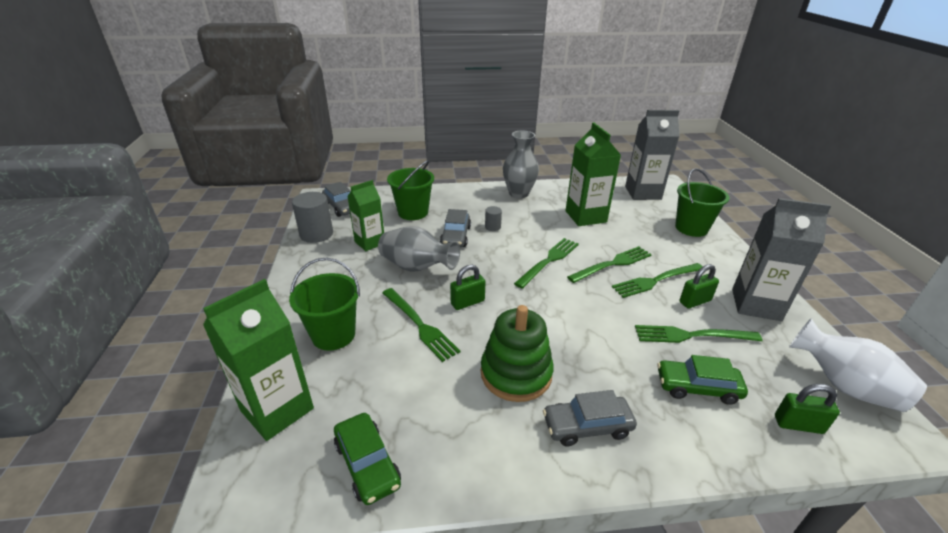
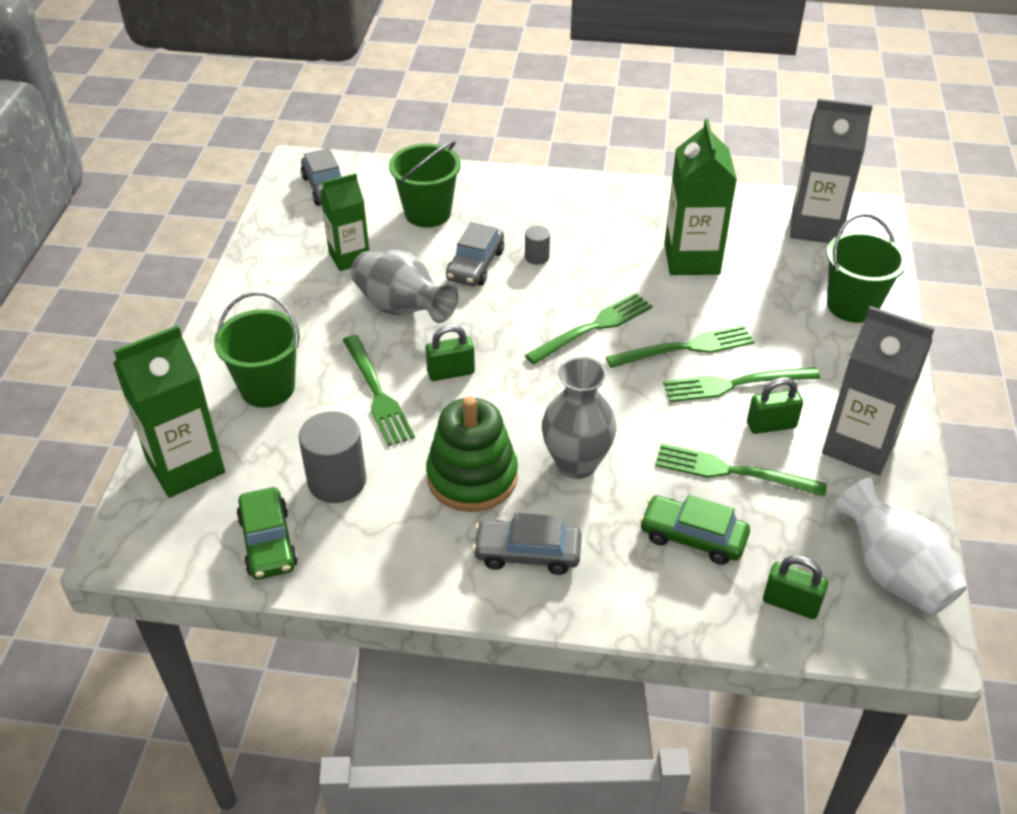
camera: 15 degrees right, 10 degrees up
grey cylinder [292,192,333,243] -> grey cylinder moved to [299,411,366,503]
grey vase [503,130,539,198] -> grey vase moved to [542,357,617,479]

